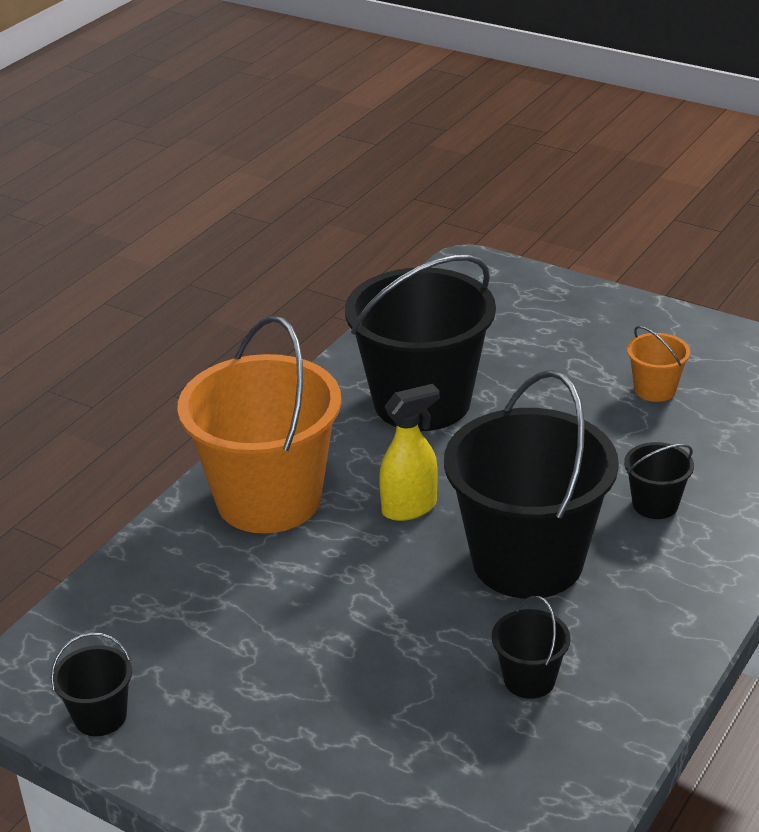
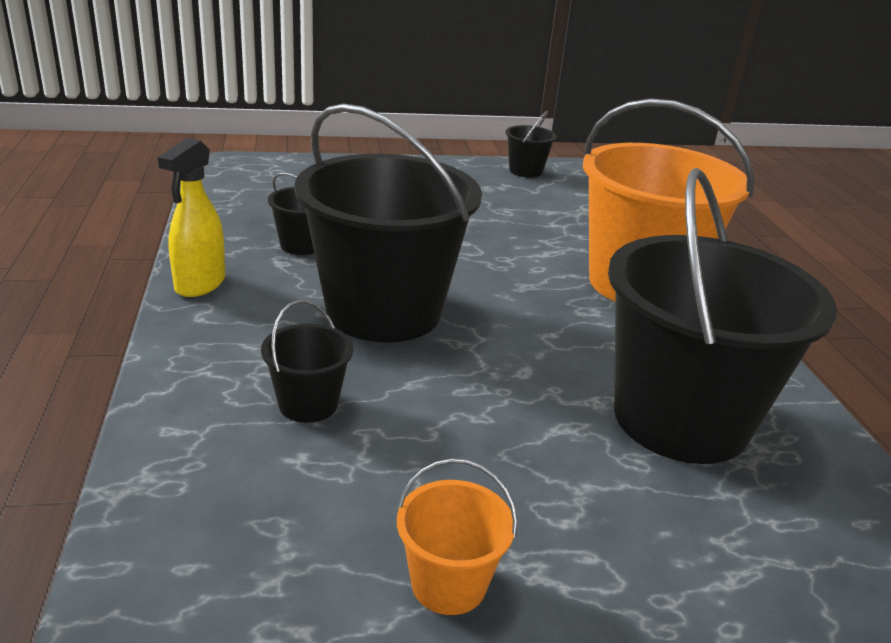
camera: 135 degrees right, 5 degrees down
yellow spray bottle [379,384,440,521] -> yellow spray bottle moved to [157,138,225,297]

